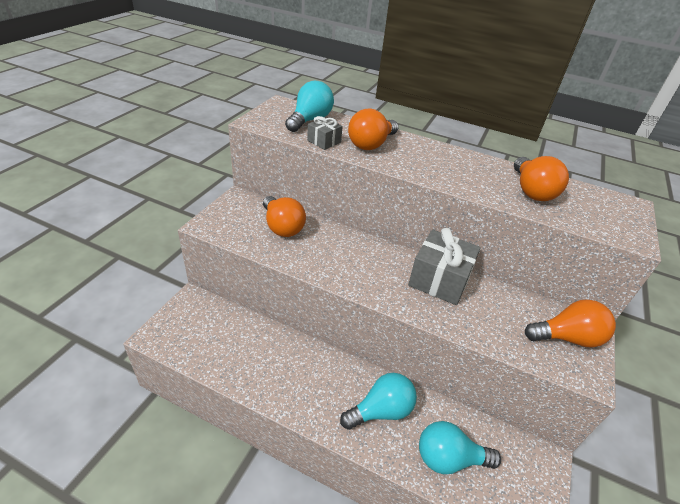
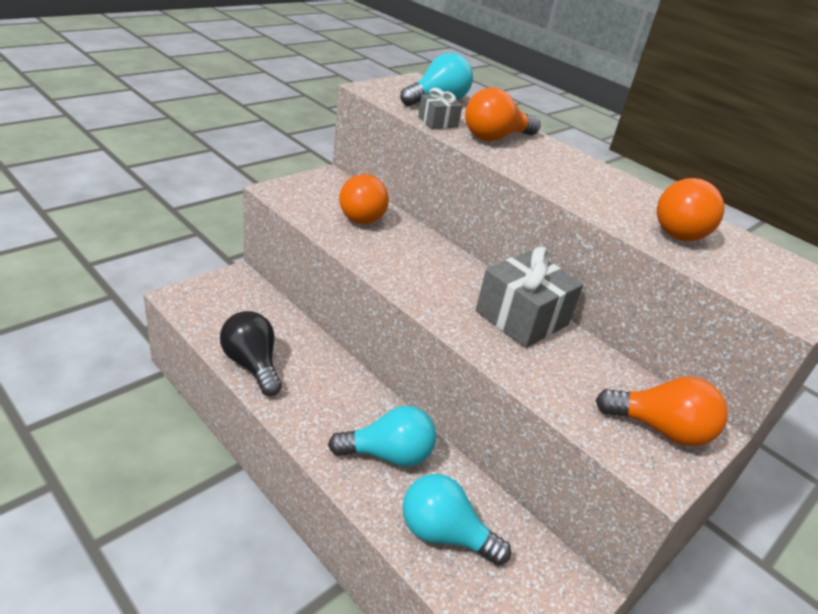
camera: 20 degrees right, 5 degrees down
none -> black light bulb [220,311,282,396]

